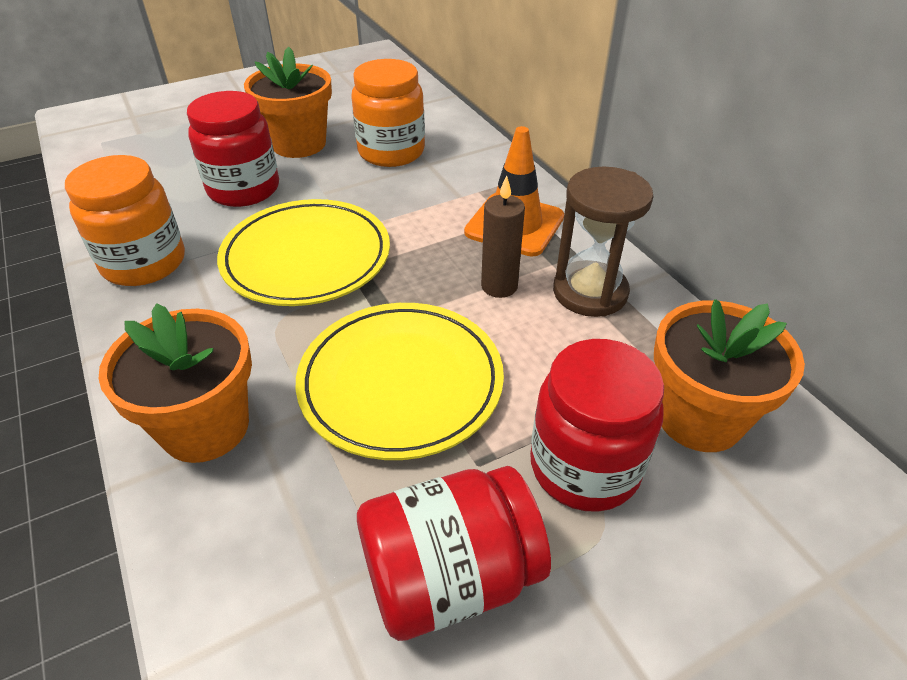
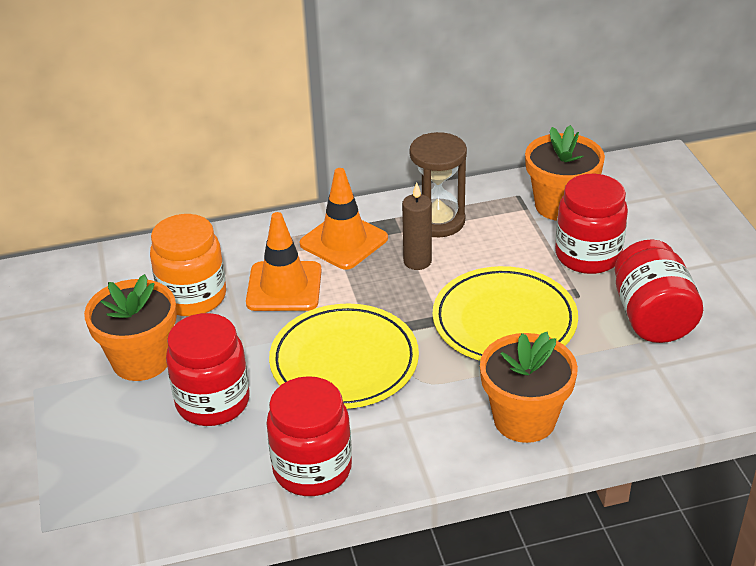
camera: 75 degrees left, 5 degrees down
orange jar [65,155,185,286] -> red jar [266,376,352,496]
none -> orange traffic cone [246,212,322,311]

